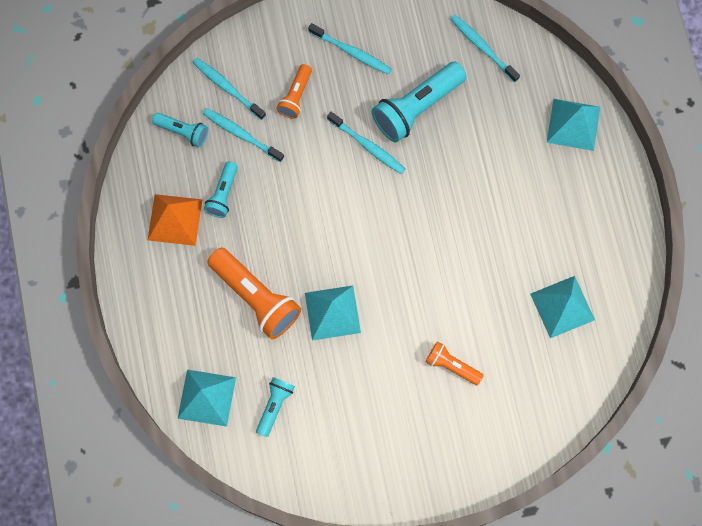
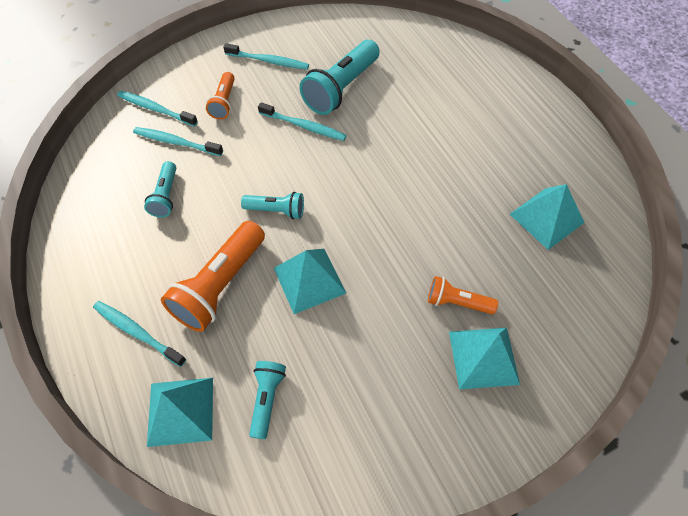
camera: 15 degrees left, 15 degrees down
orange pyramid [148,194,202,246] -> none
turquoise flashlight [152,113,208,147] -> turquoise flashlight moved to [241,192,304,219]
orange flashlight [207,248,301,339] -> orange flashlight turned 90 degrees clockwise [161,221,265,332]
turquoise toothbrush [451,15,520,83] -> turquoise toothbrush moved to [93,301,186,367]
turquoise pyramid [547,99,600,151] -> turquoise pyramid moved to [449,328,520,389]

